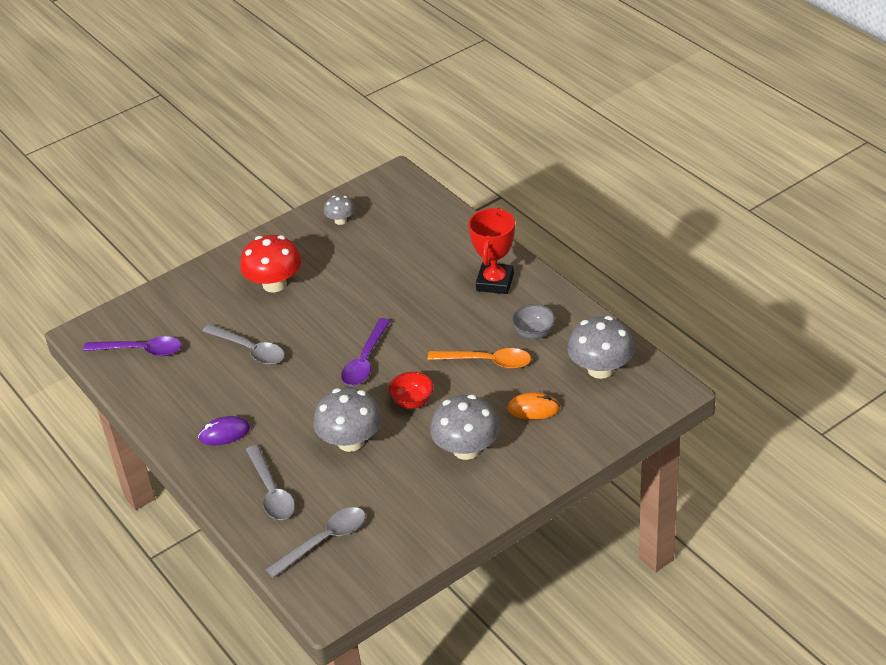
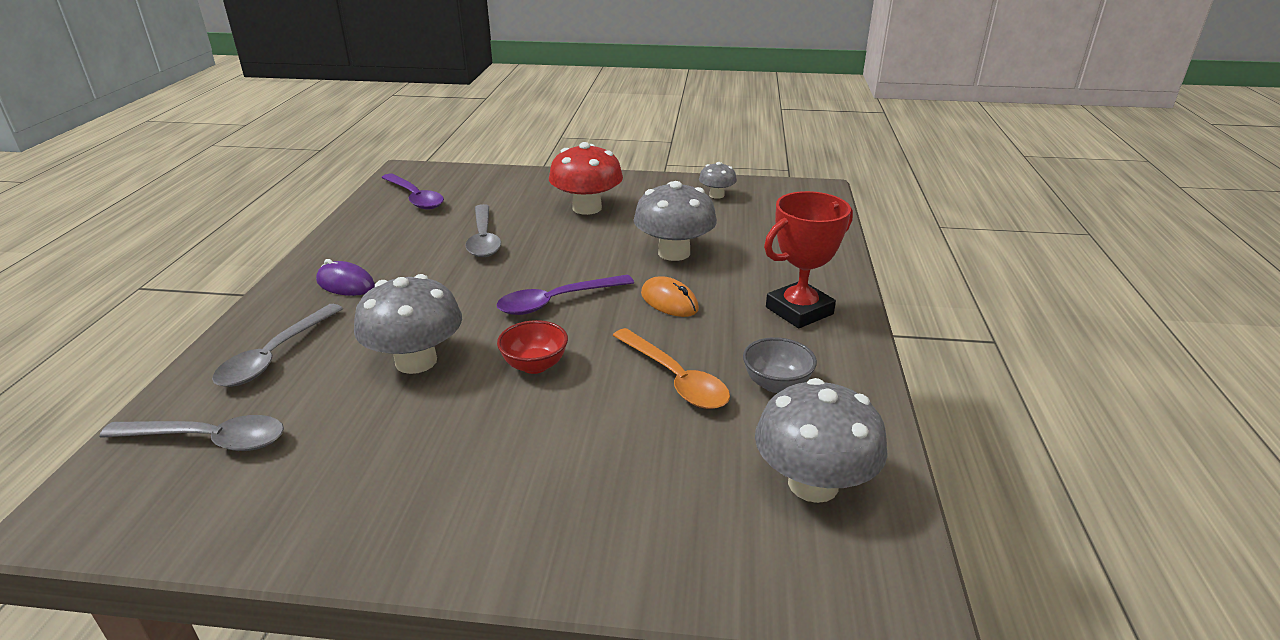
camera: 40 degrees right, 10 degrees down
grey mushroom [430,395,500,460] -> grey mushroom moved to [634,181,717,261]
orange mouse [507,392,560,420] -> orange mouse moved to [641,276,699,317]

